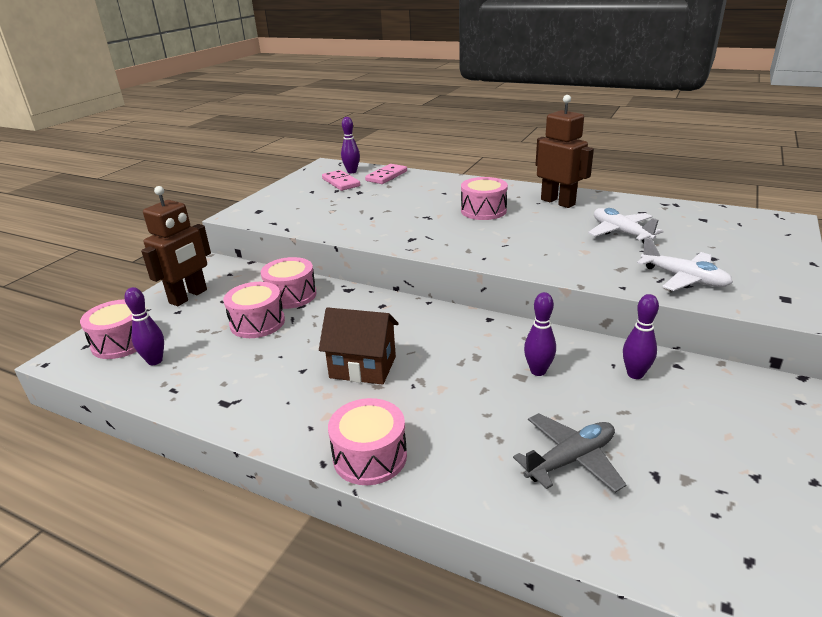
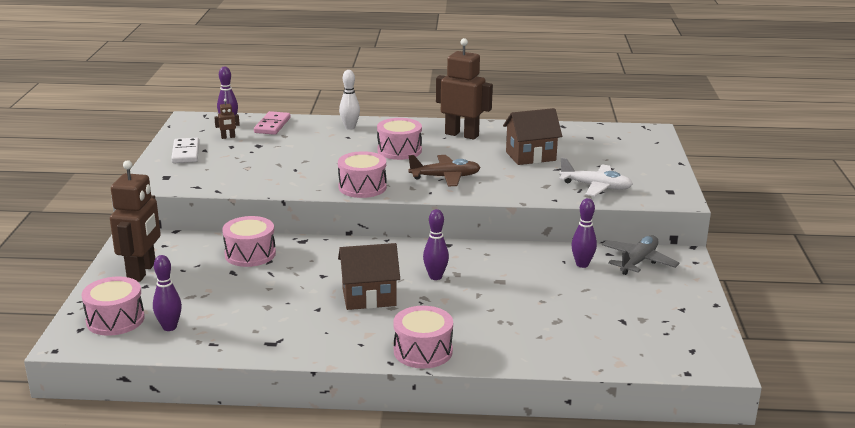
camera: 25 degrees left, 5 degrees down
pink drum [223,282,285,338] -> pink drum moved to [338,151,387,198]
pink domino [322,170,360,191] -> brown robot [214,99,240,139]
grey plane [513,413,627,493] -> grey plane moved to [602,235,680,275]
purple bowling pin [524,292,556,376] -> purple bowling pin moved to [423,209,449,280]
white plane [588,208,664,244] -> brown house [503,108,562,165]
none -> white domino [171,138,199,163]
none -> white bowling pin [339,70,360,130]
none -> brown plane [408,155,481,187]

